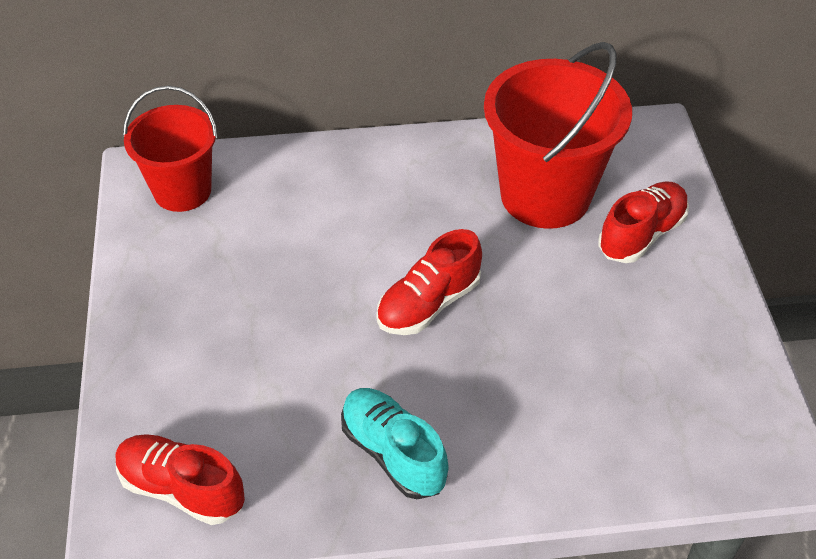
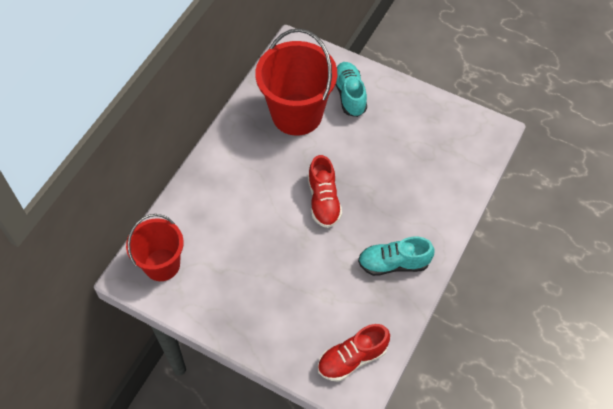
camera: 55 degrees left, 10 degrees up
red shoe [598,181,689,263] -> turquoise shoe [335,62,367,117]

